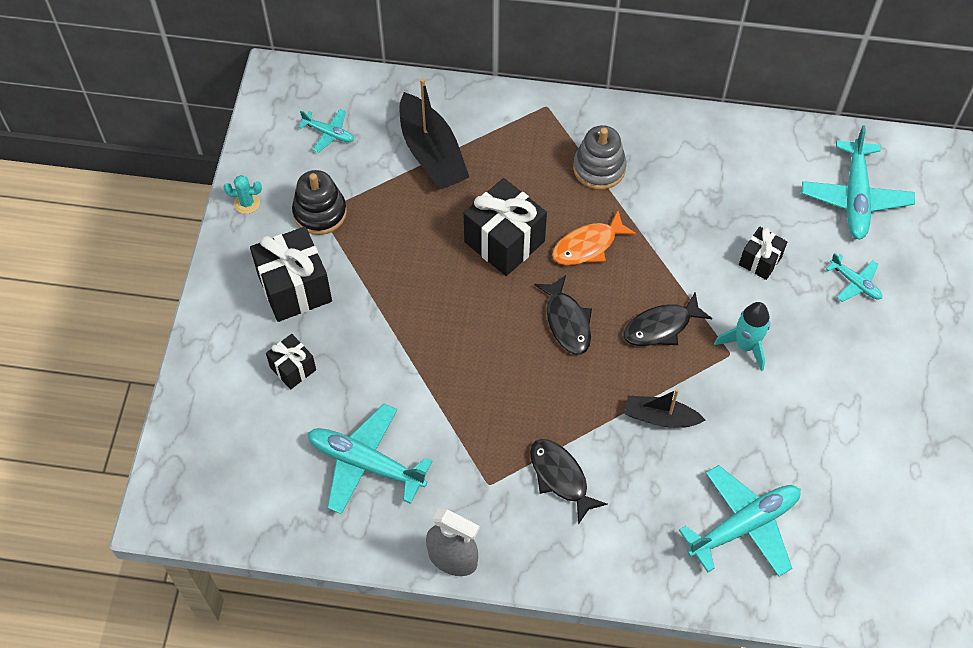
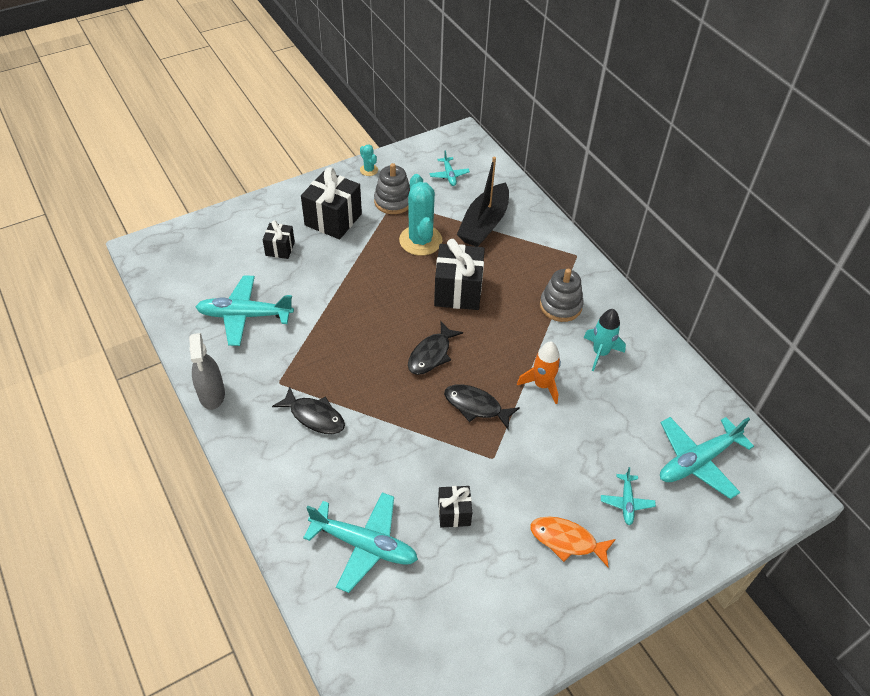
camera: 50 degrees right, 10 degrees down
black stacking toy [292,170,347,235] -> grey stacking toy [374,163,410,214]
turquoise plane [308,404,432,514] -> turquoise plane turned 75 degrees counterclockwise [196,275,294,346]
black fish [530,439,608,525] -> black fish turned 105 degrees clockwise [272,387,345,434]
orange fish [552,211,637,265] -> orange fish moved to [530,517,616,567]
black boat [625,389,706,428] -> none
turquoise rocket [714,302,770,371] -> turquoise rocket moved to [583,309,626,371]
black gift [739,226,787,280] -> black gift moved to [438,486,472,528]
none -> turquoise cactus [399,174,442,256]
none -> orange rocket [517,341,561,404]

